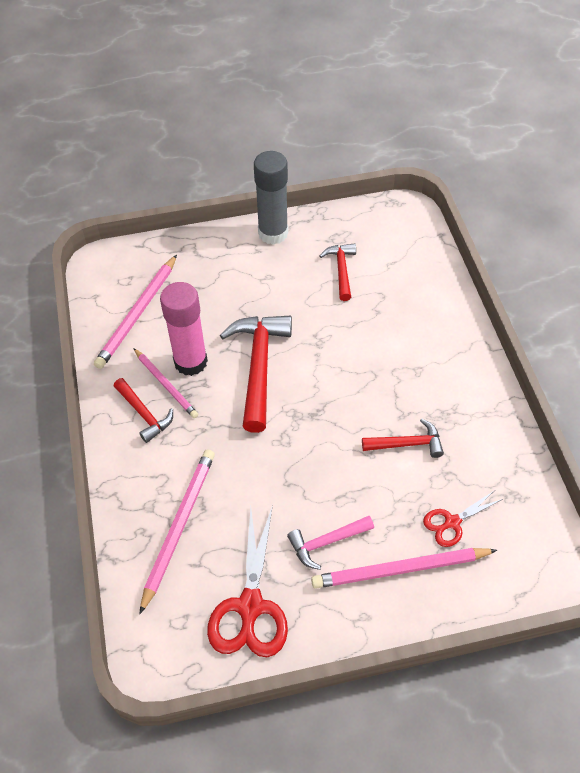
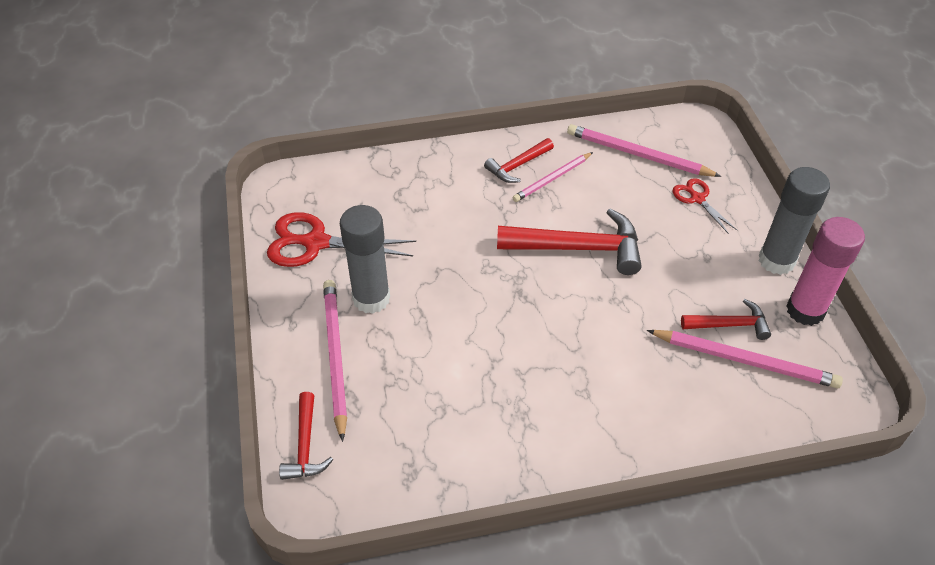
camera: 90 degrees right, 5 degrees down
pink pencil [139,449,215,615] -> pink pencil moved to [647,330,843,388]
pink glue stick [160,282,208,376] -> pink glue stick moved to [786,217,865,326]
pink hammer [287,516,374,570] -> grey glue stick [340,205,390,314]
red hammer [362,418,444,458] -> red hammer moved to [279,392,333,480]
red scissors [423,490,503,547] -> red scissors moved to [673,178,737,234]

